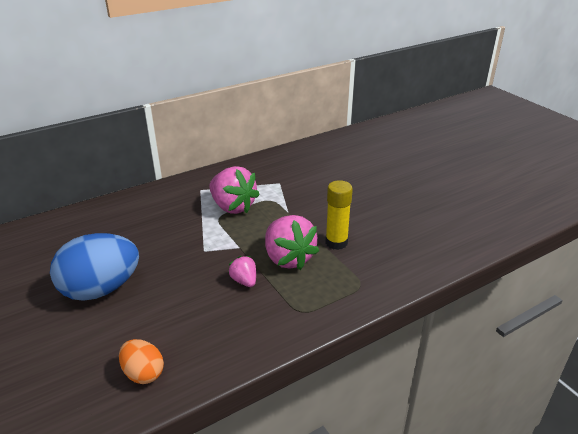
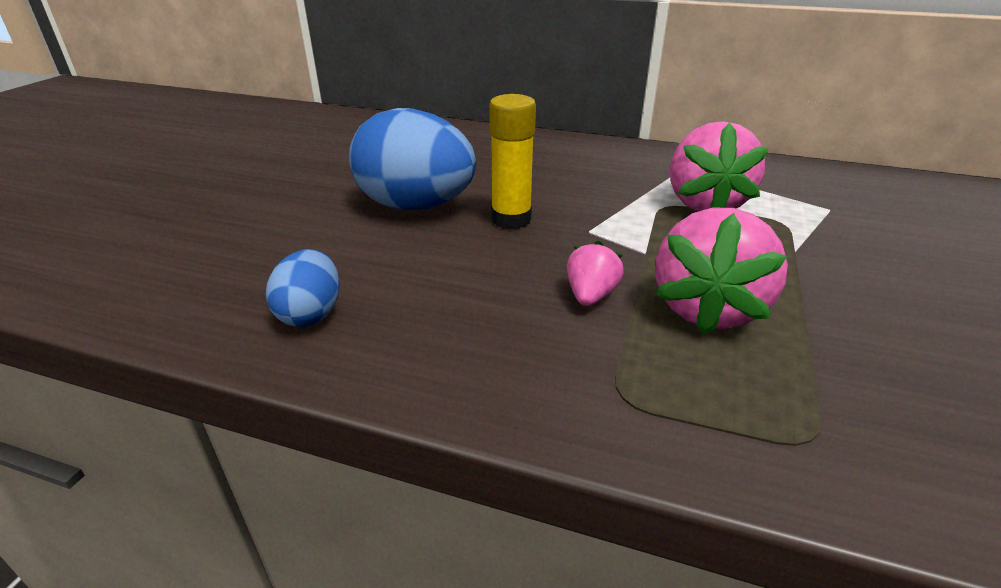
camera: 50 degrees right, 0 degrees up
orange egg [119,339,164,384] -> blue egg [266,249,340,327]
yellow glue stick [325,180,353,250] -> yellow glue stick moved to [489,94,536,229]

